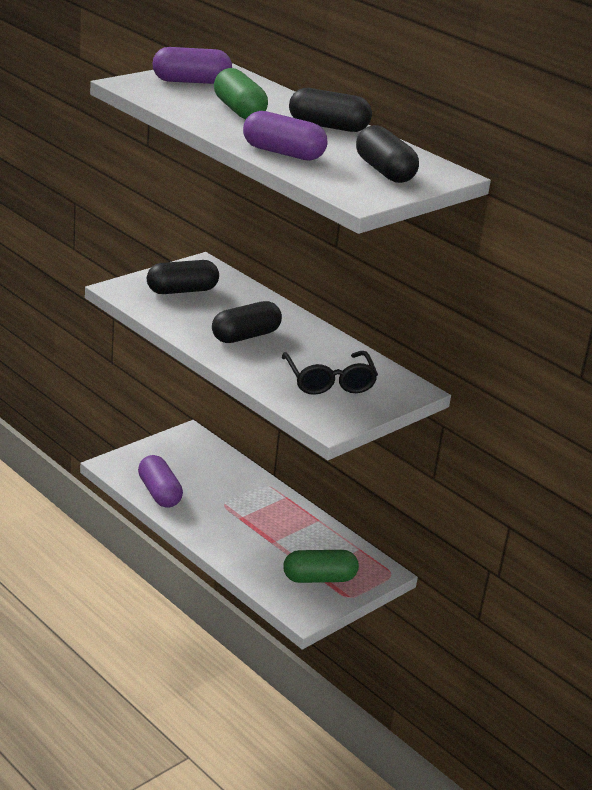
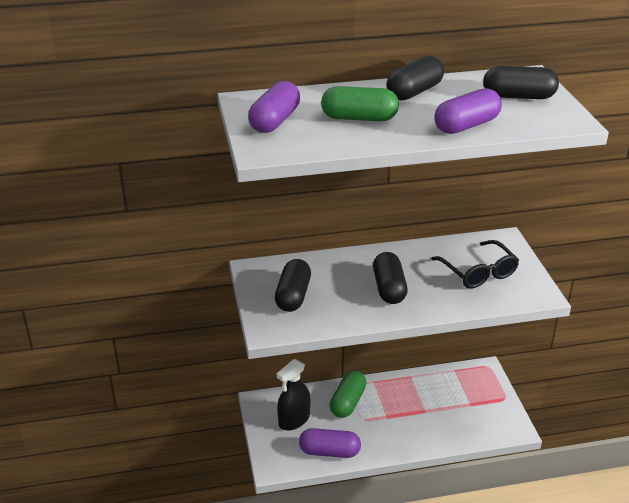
camera: 55 degrees left, 5 degrees up
black glasses [282,351,378,395] -> black glasses turned 45 degrees clockwise [431,240,519,289]
green capsule [283,550,359,583] -> green capsule moved to [330,370,367,418]
none -> black spray bottle [277,359,310,431]

